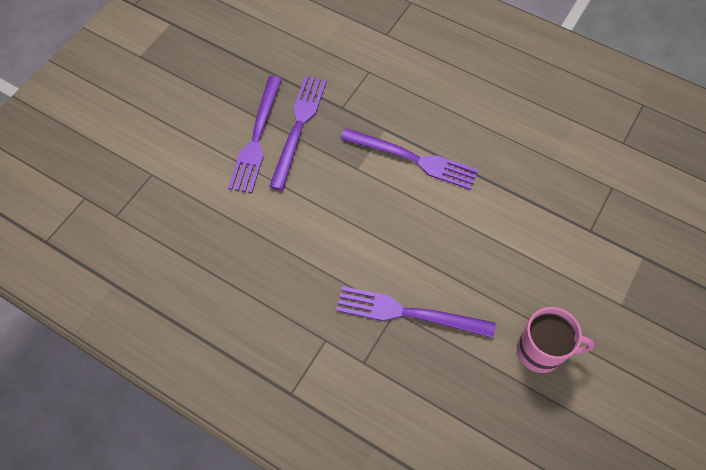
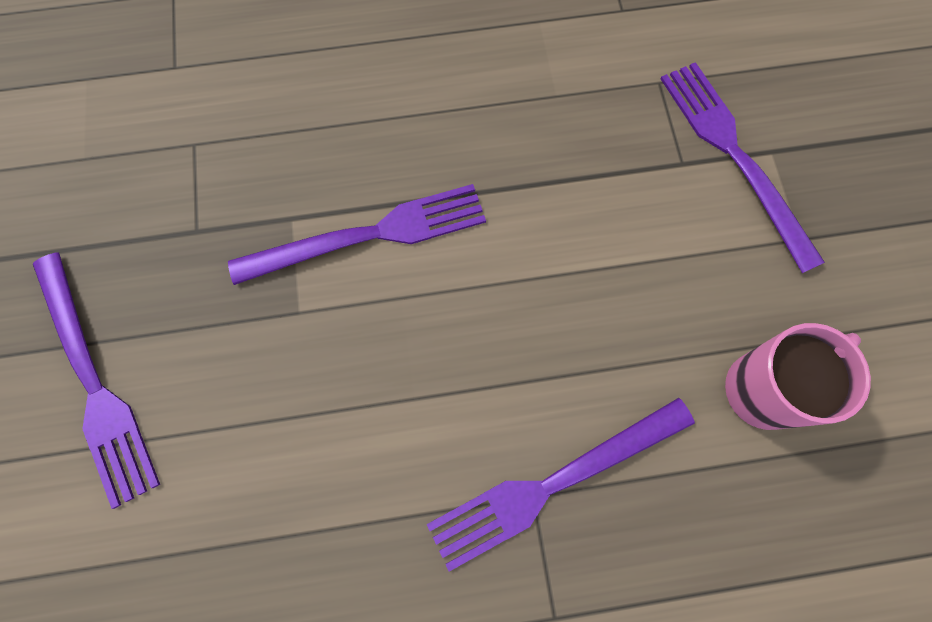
camera: 40 degrees left, 10 degrees up
purple fork [269,76,327,190] -> purple fork moved to [661,62,825,273]

